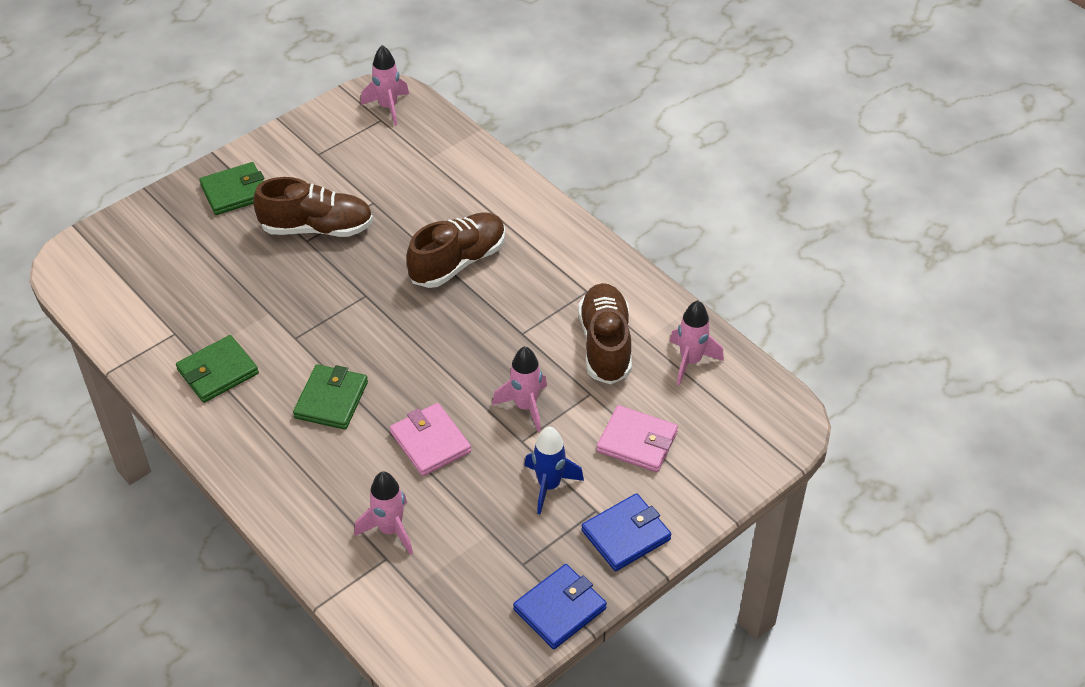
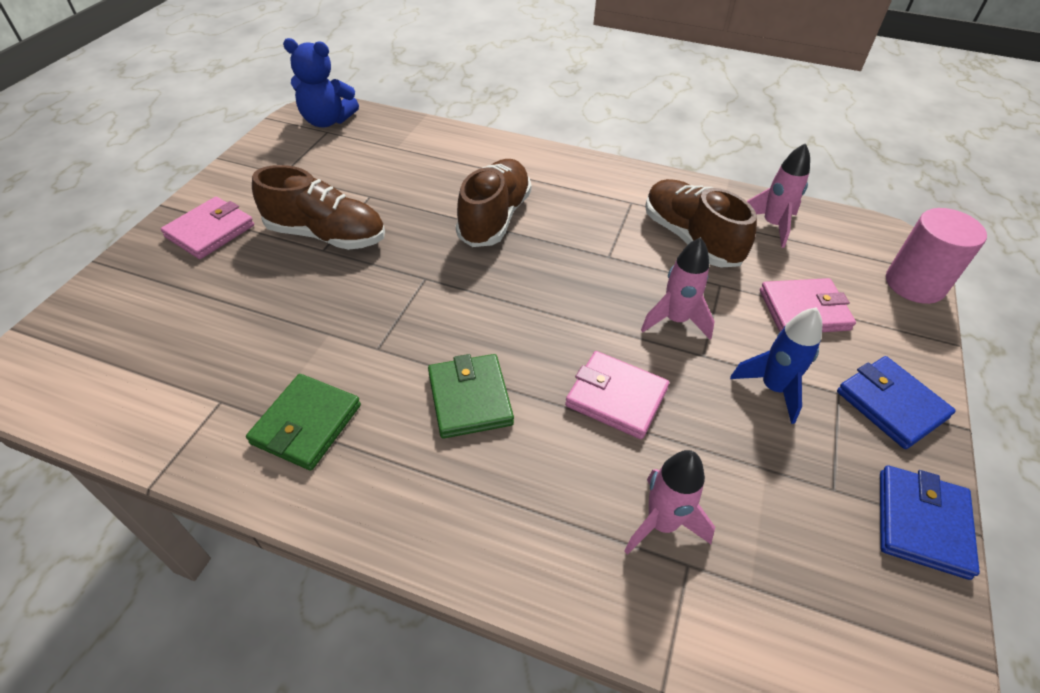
camera: 30 degrees left, 0 degrees up
green wallet [199,162,264,215] -> pink wallet [161,197,254,259]
brown shoe [253,177,373,237] -> brown shoe turned 45 degrees clockwise [252,165,385,250]
pink rocket [361,45,409,126] -> blue teddy bear [283,38,359,128]
blue wallet [581,493,671,571] -> blue wallet turned 60 degrees counterclockwise [837,356,956,449]
none -> pink cylinder [886,208,987,304]

